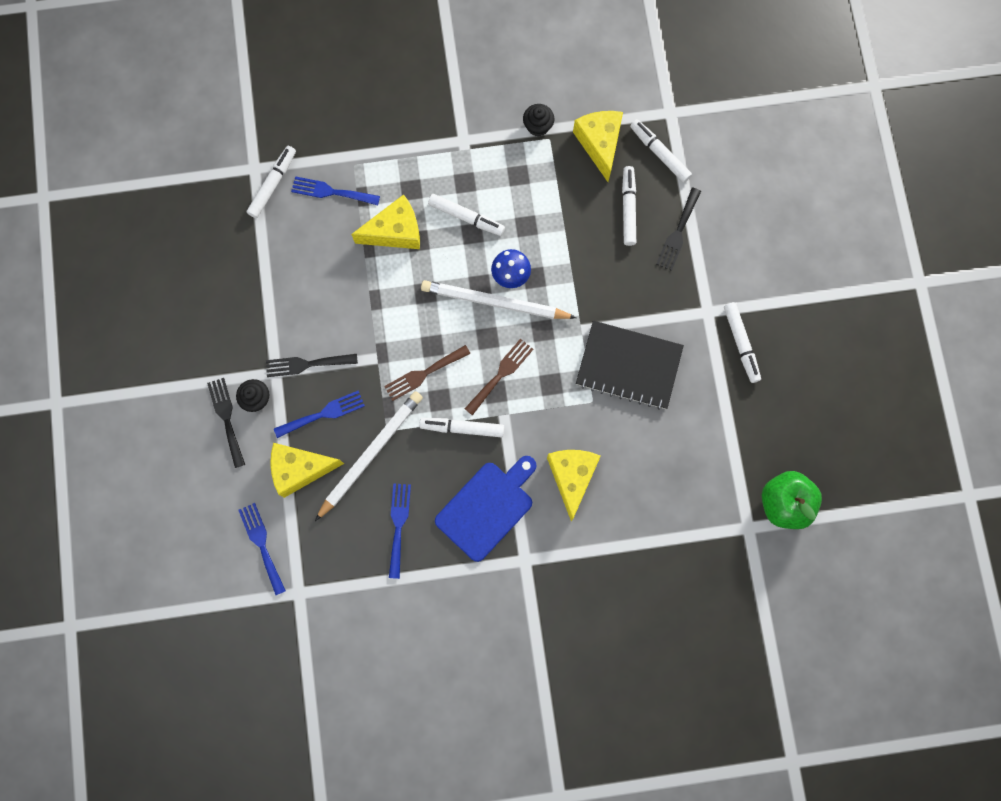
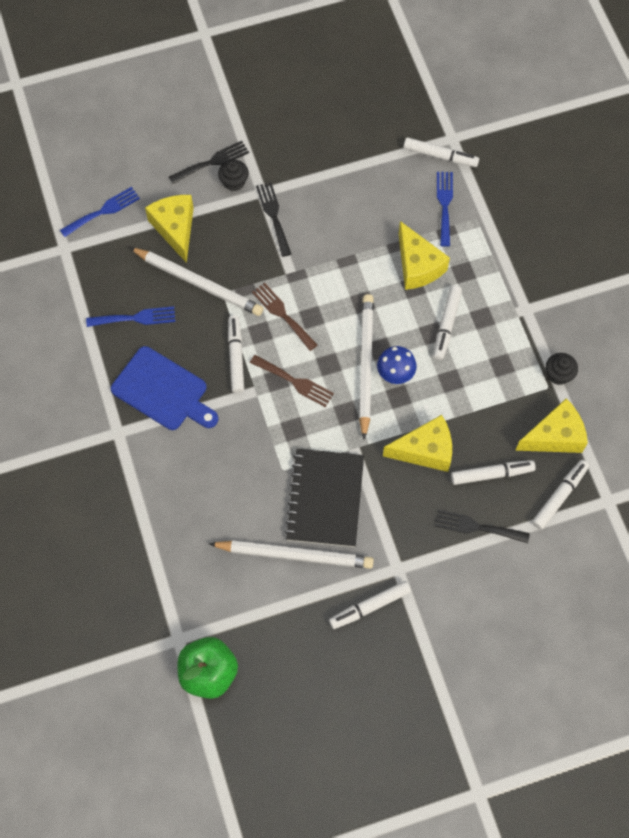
camera: 80 degrees right, 10 degrees down
blue fork [274,391,365,438] -> none
yellow cheese [547,450,601,521] -> yellow cheese moved to [383,415,452,472]
none -> white pencil [209,540,374,569]

